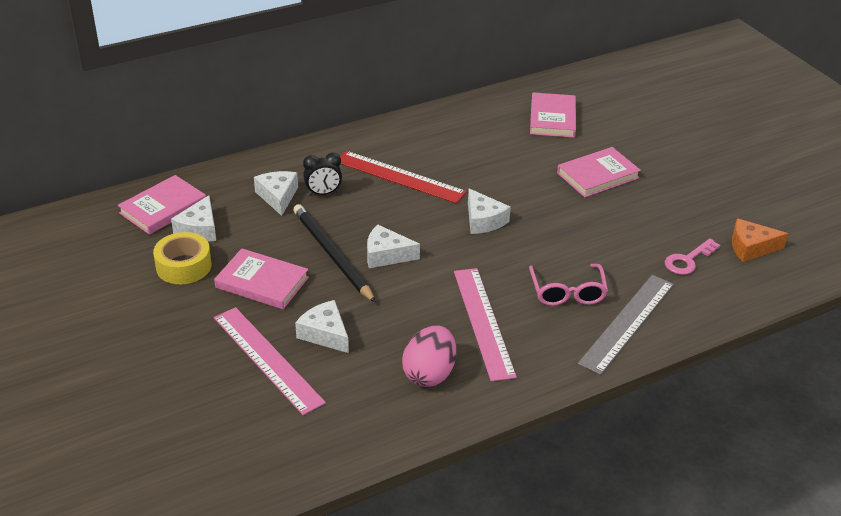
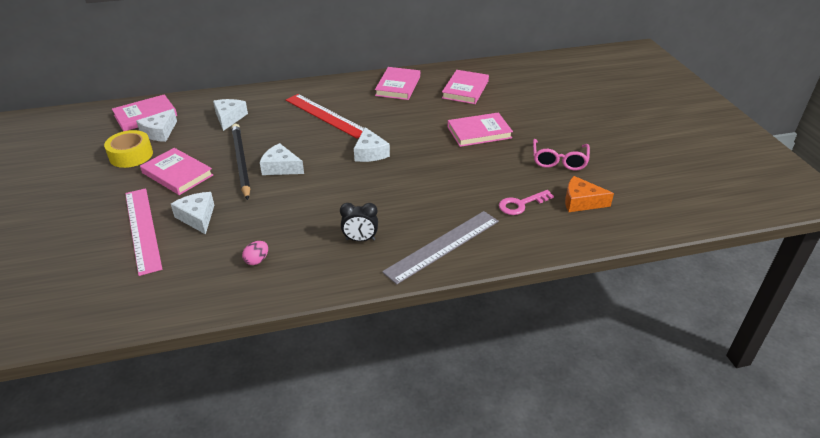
camera: 15 degrees right, 0 degrees up
black clock [303,153,342,196] -> black clock moved to [340,203,378,242]
pink egg [402,326,456,387] -> pink egg [242,241,268,265], size x0.50
pink ruler [454,268,517,381] -> none
pink glasses [529,264,608,306] -> pink glasses moved to [533,139,590,170]
none -> pink book [375,67,420,100]

